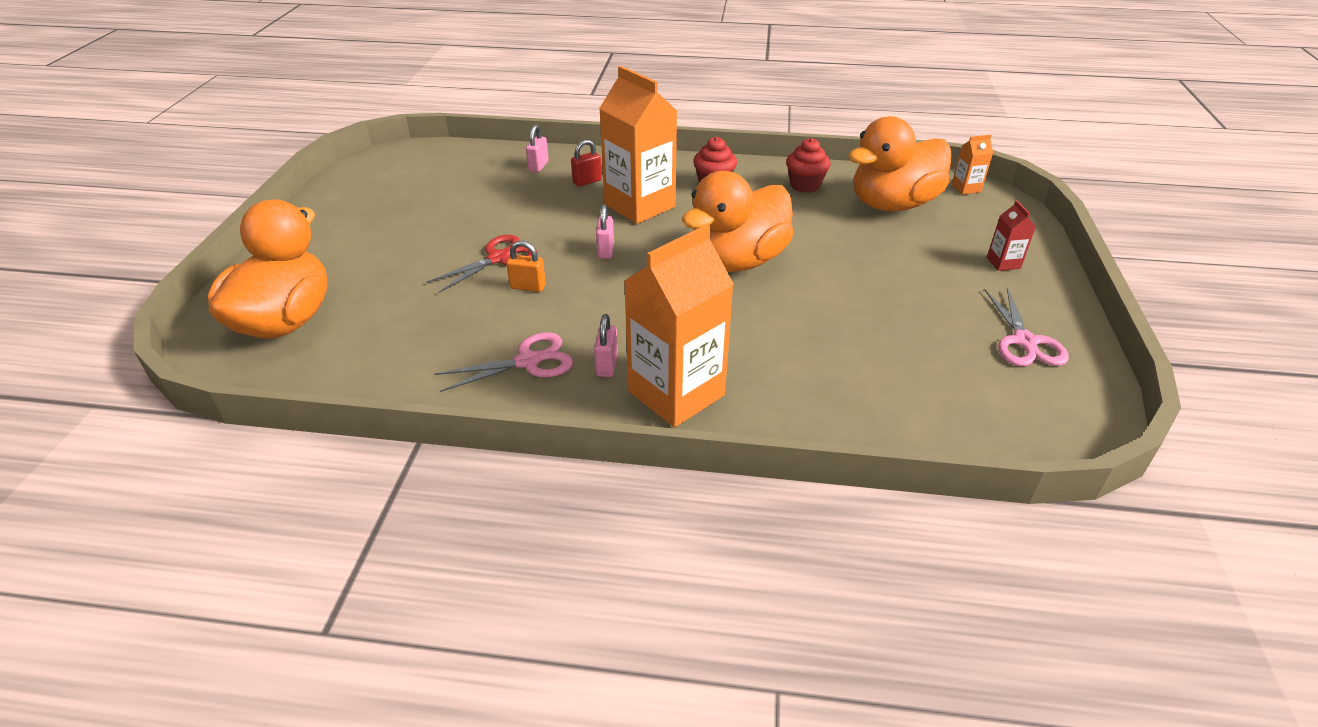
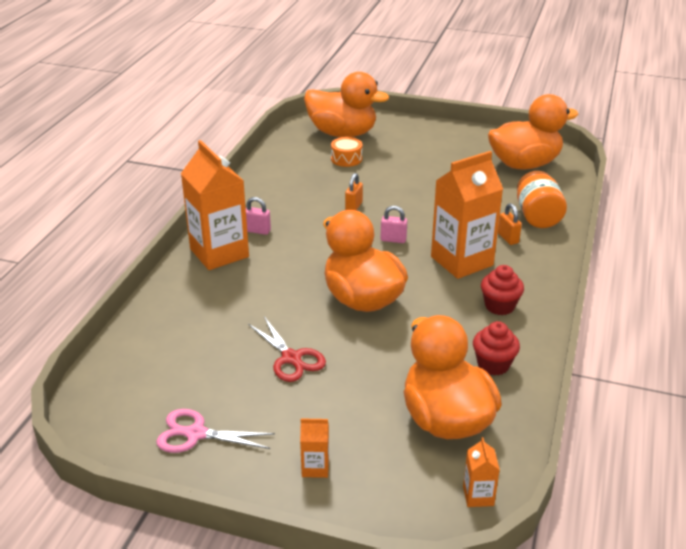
camera: 100 degrees right, 5 degrees down
red scissors [426,235,538,293] -> red scissors moved to [248,316,326,382]
pink scissors [435,332,573,392] -> none
pink padlock [526,124,549,172] -> orange jar [517,171,567,228]
red padlock [571,139,602,187] -> orange padlock [498,203,522,245]
red carton [987,200,1036,271] -> orange carton [300,418,329,478]
none -> orange drum [331,137,362,167]
none -> orange duck [488,94,579,169]

